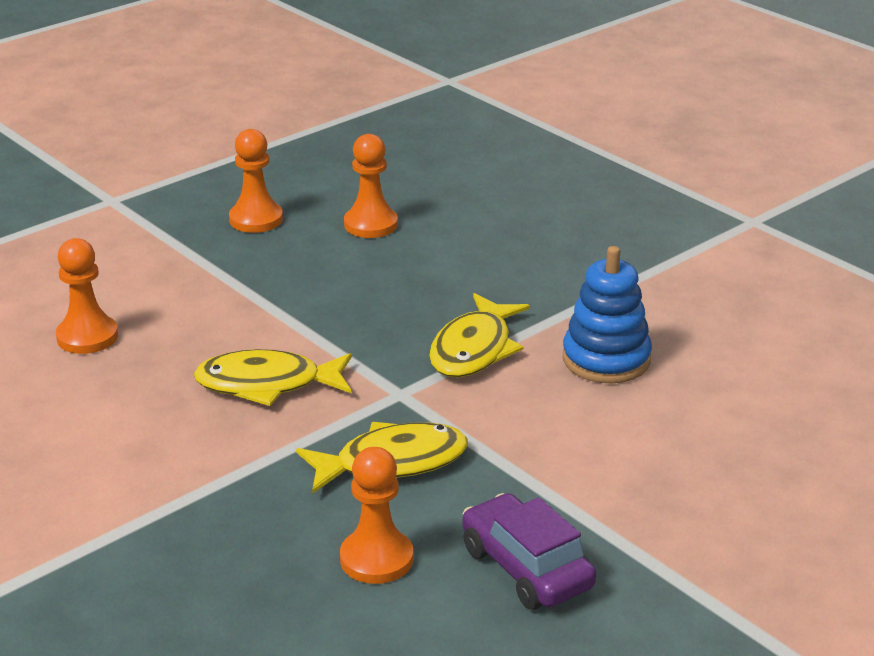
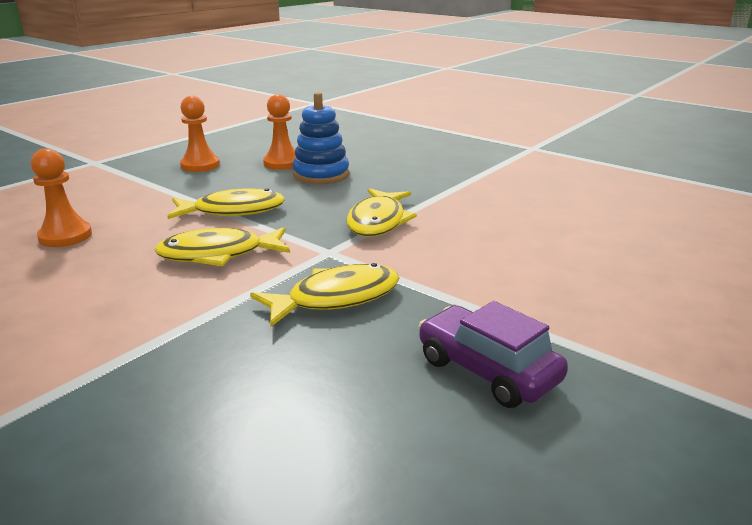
camera: 10 degrees left, 5 degrees down
orange pawn [340,447,413,584] -> none
blue stacking toy [563,246,652,384] -> blue stacking toy moved to [292,92,349,184]
none -> yellow fish [167,188,285,219]

